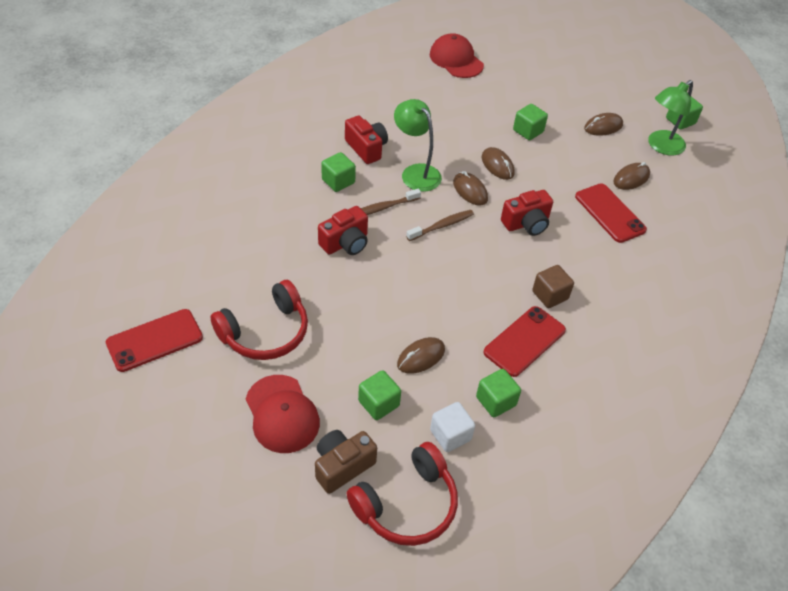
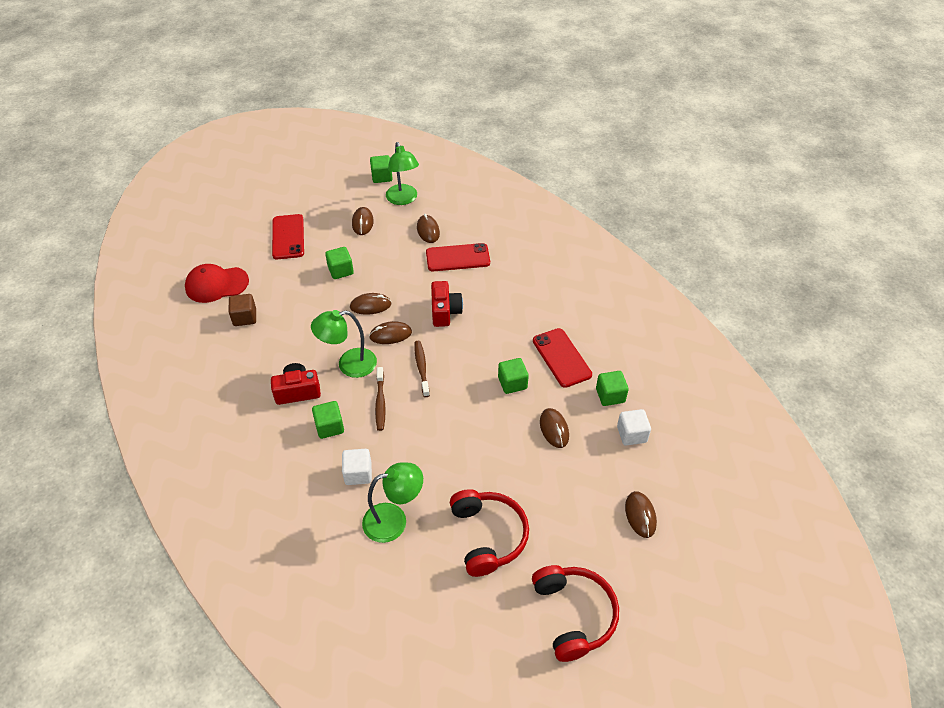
camera: 65 degrees left, 0 degrees up
red phone [106,309,203,372] -> red phone moved to [272,214,304,259]
red cap [246,375,320,453] -> none
brown camera [315,430,377,494] -> brown mouse [625,491,657,538]
red camera [318,206,368,255] -> none
red headphones [347,442,458,546] -> red headphones moved to [532,565,619,662]
green cube [358,370,401,420] -> green cube moved to [498,358,529,394]
brown cube [532,265,574,308] -> brown cube moved to [228,294,256,326]
none -> white cube [342,449,372,485]
none -> green lamp [362,462,423,543]

